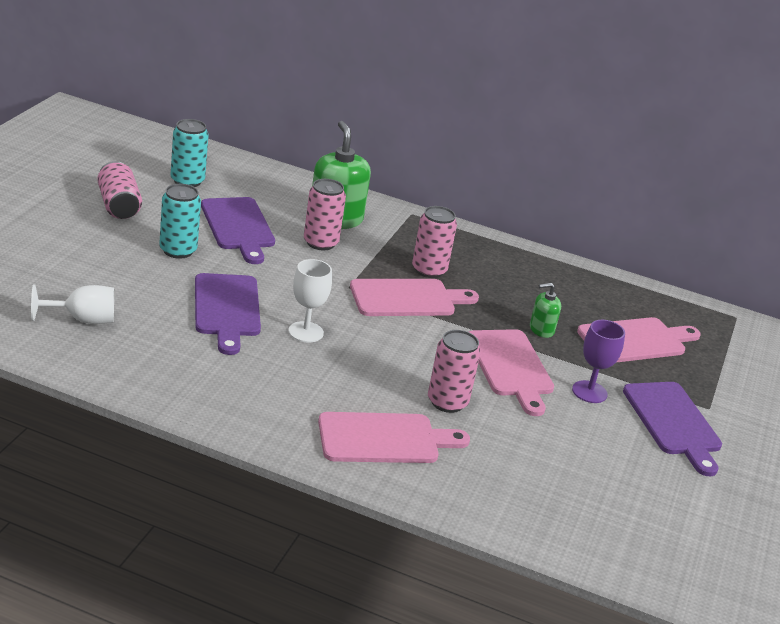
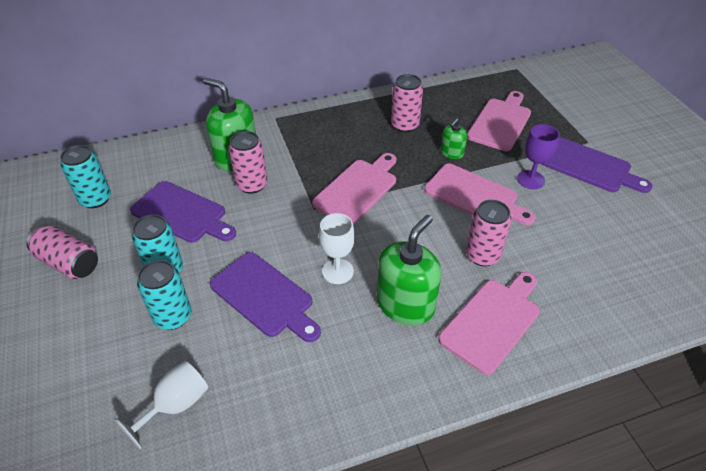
camera: 35 degrees left, 15 degrees up
pink can [412,206,457,278] -> pink can moved to [391,74,423,133]
none -> turquoise can [137,260,192,330]
none -> green soap dispenser [377,215,442,325]

